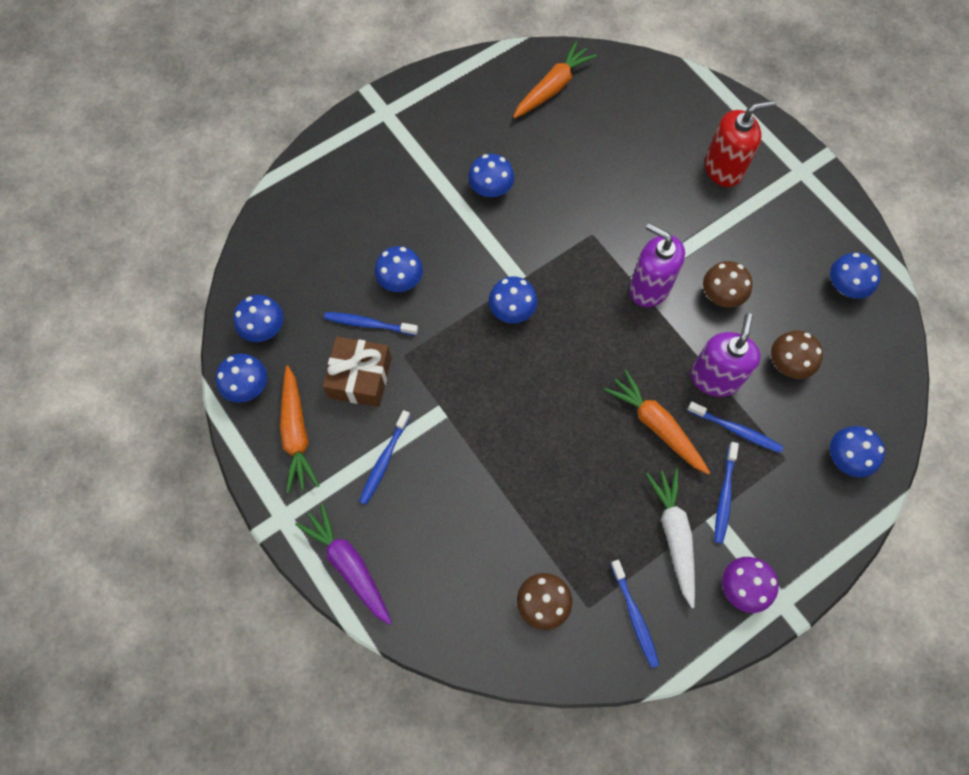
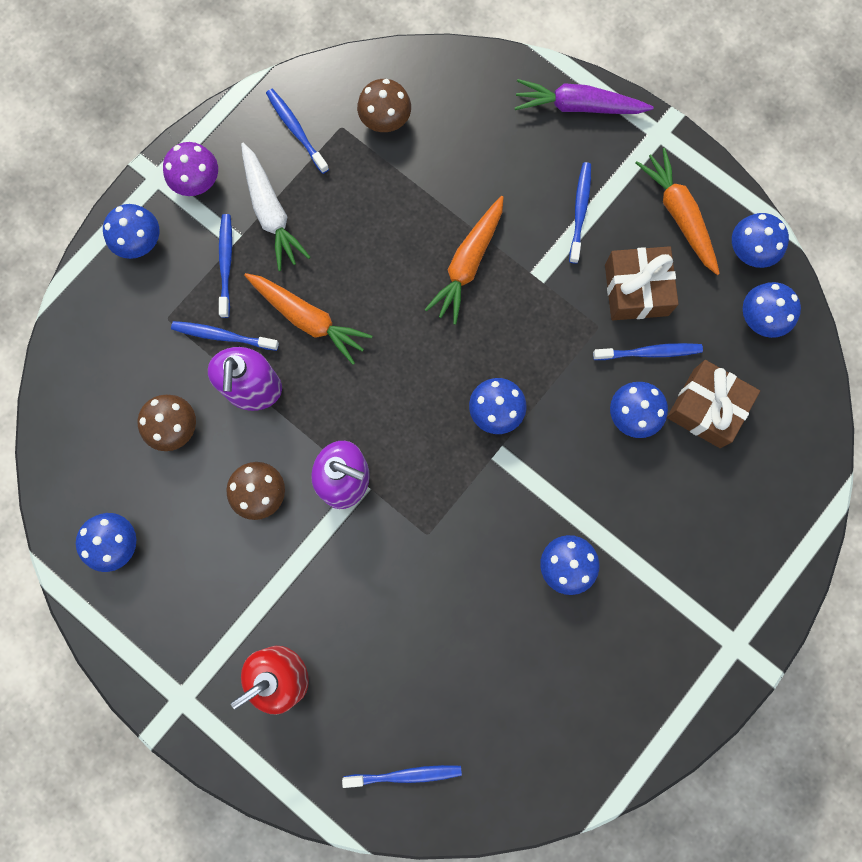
camera: 165 degrees right, 10 degrees up
purple carrot [295,504,392,625] -> purple carrot turned 150 degrees clockwise [515,79,654,114]
orange carrot [513,41,597,119] -> orange carrot moved to [424,196,504,325]
blue mushroom [830,426,885,477] -> blue mushroom moved to [103,204,160,259]
none -> blue toothbrush [342,765,462,788]
none -> brown gift [667,360,760,448]

